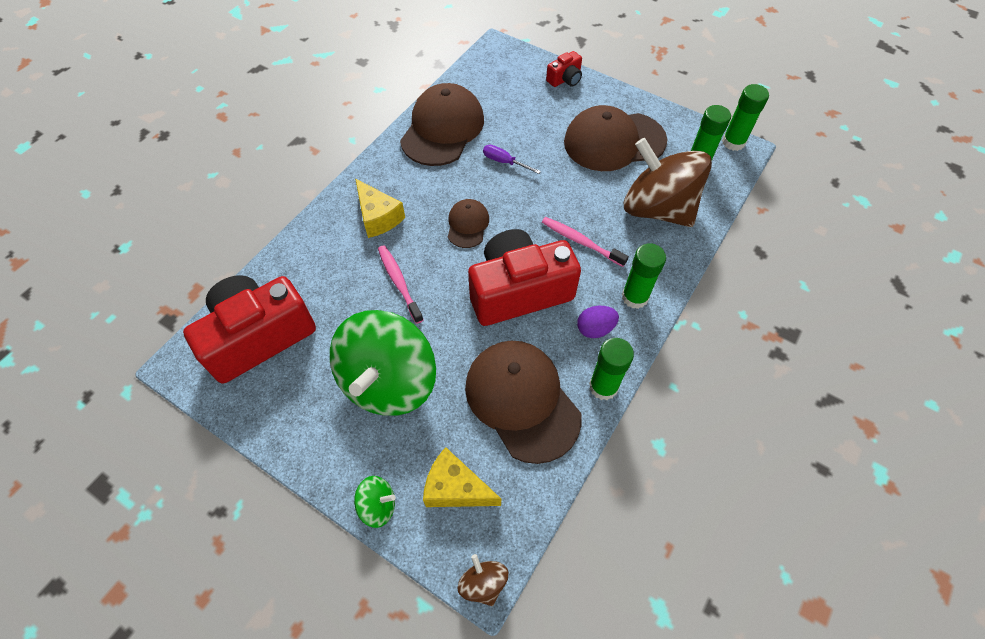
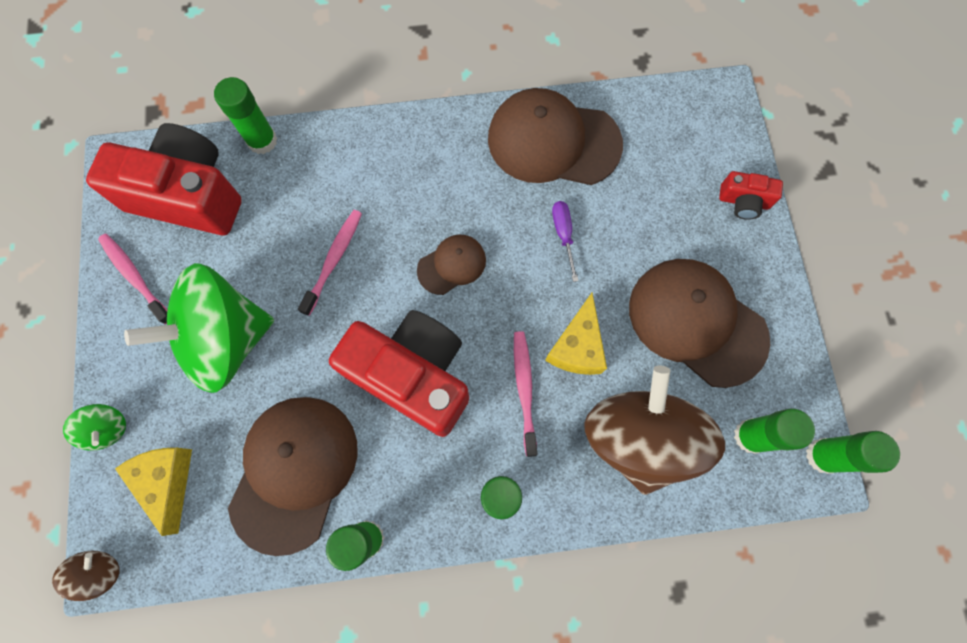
camera: 50 degrees right, 15 degrees up
yellow cheese [355,179,405,238] -> yellow cheese moved to [545,293,607,375]
brown cap [400,83,484,166] -> brown cap turned 150 degrees counterclockwise [488,88,623,185]
purple egg [577,306,619,338] -> none
none -> pink toothbrush [98,234,168,324]
none -> green glue stick [214,77,277,154]

